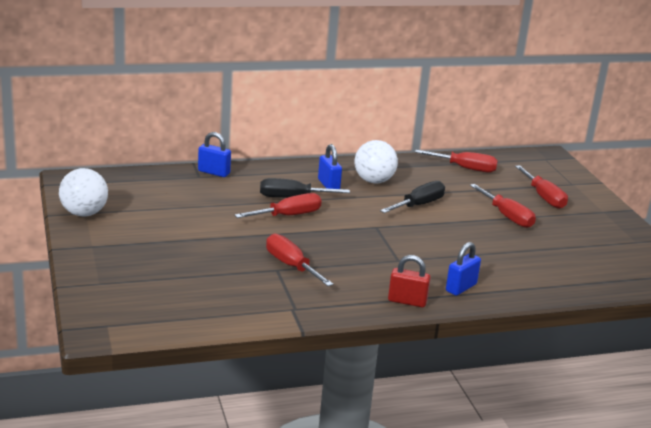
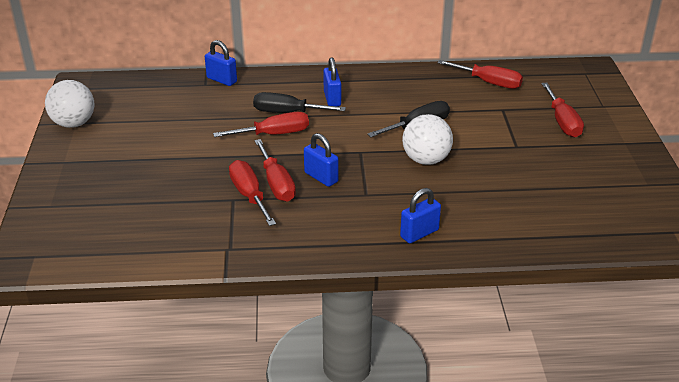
camera: 15 degrees right, 10 degrees up
white ball [355,140,398,184] -> white ball moved to [402,114,453,165]
red padlock [388,255,431,307] -> none
red screwdriver [470,184,536,228] -> red screwdriver moved to [254,139,296,202]
none -> blue padlock [304,133,338,187]

